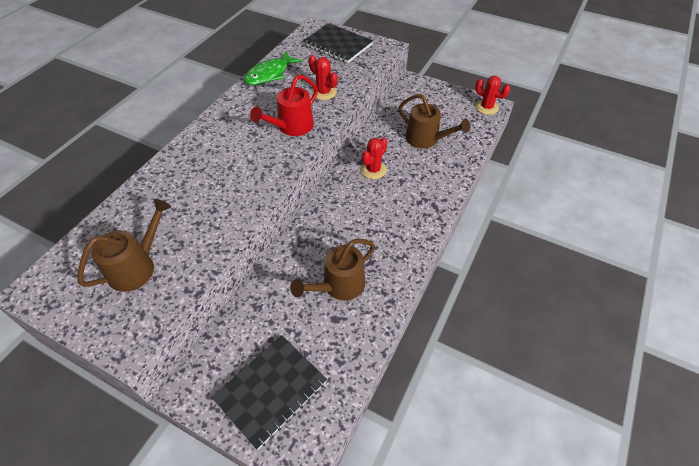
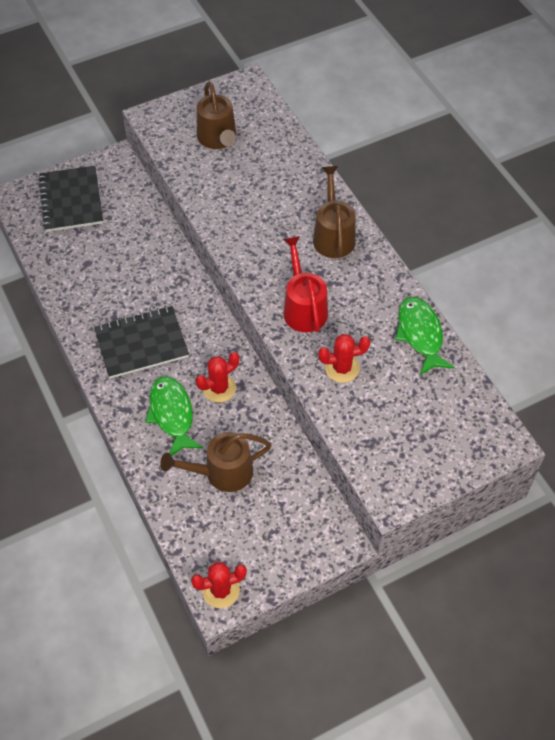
camera: 125 degrees right, 5 degrees up
brown watering can [290,239,375,301] -> brown watering can moved to [313,166,356,258]
black notebook [303,23,373,63] -> black notebook moved to [94,306,189,378]
red cactus [361,138,387,179] -> red cactus turned 75 degrees clockwise [196,352,239,402]
none -> green fish [145,376,203,456]

